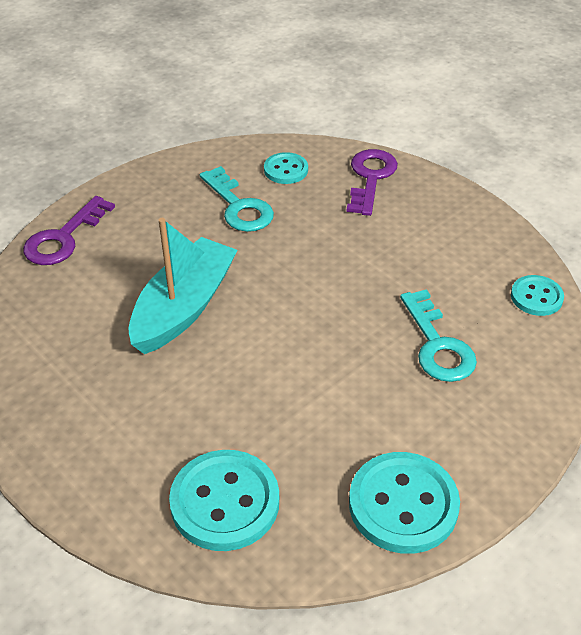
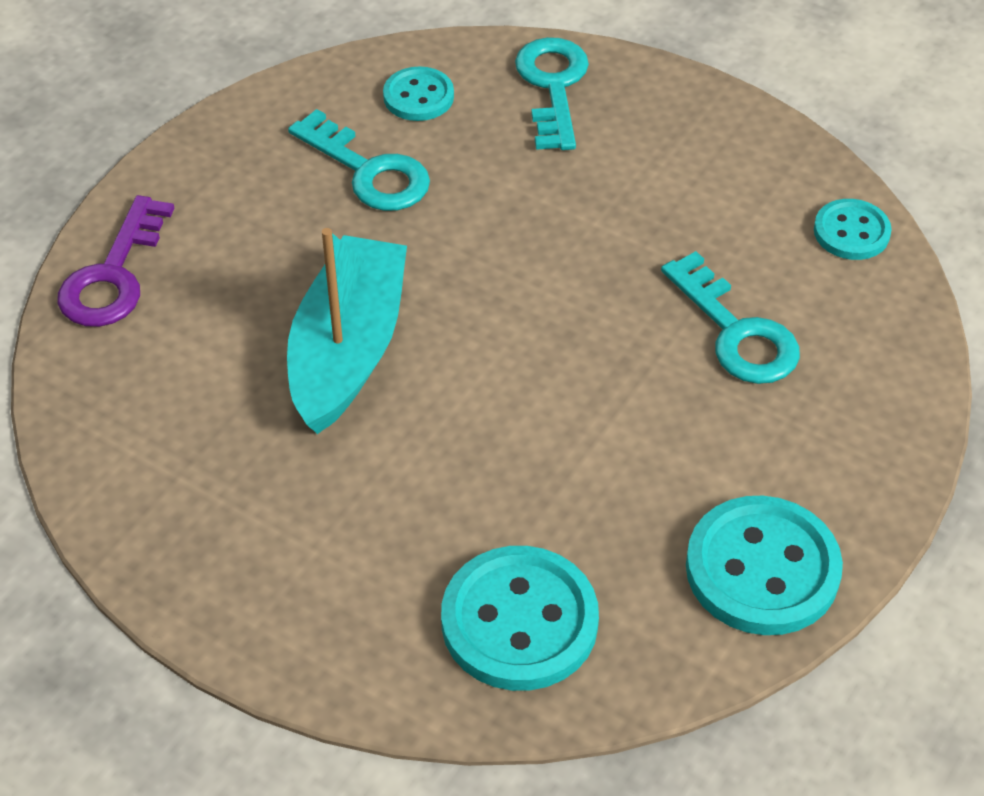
camera: 15 degrees left, 5 degrees up
purple key [346,149,398,216] -> turquoise key [515,37,589,150]

